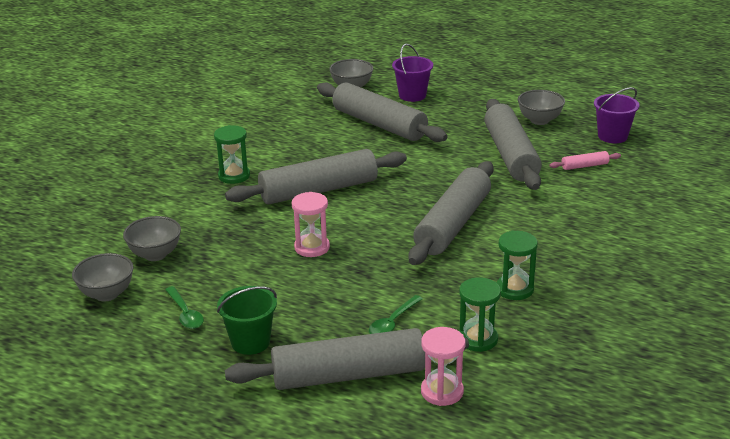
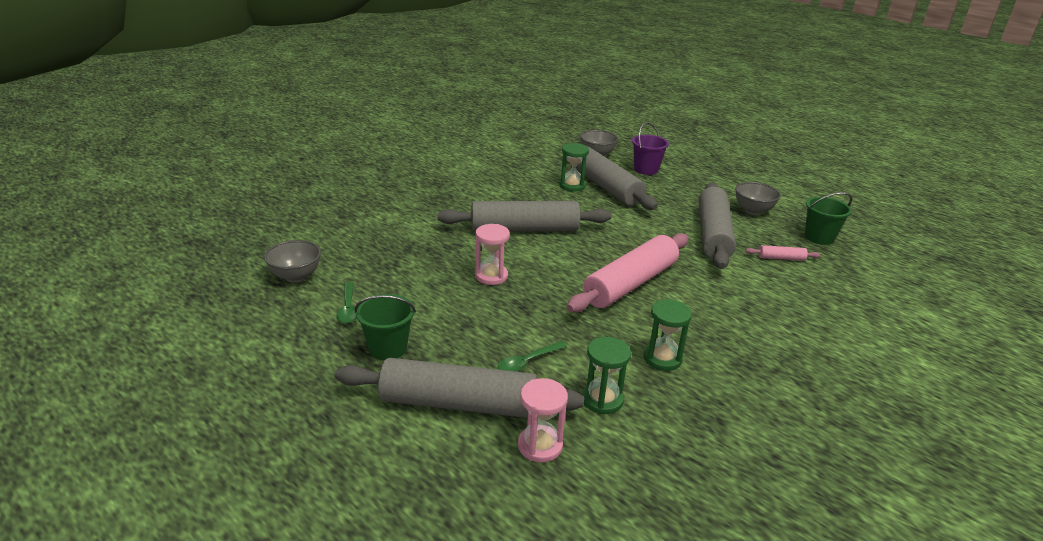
camera: 15 degrees right, 0 degrees up
grey bowl [123,216,181,261] -> none
green hourglass [214,125,250,184] -> green hourglass moved to [559,143,589,192]
grey rolling pin [408,161,494,265] -> pink rolling pin [567,233,689,313]
purple bucket [594,87,639,143] -> green bucket [805,192,852,245]

